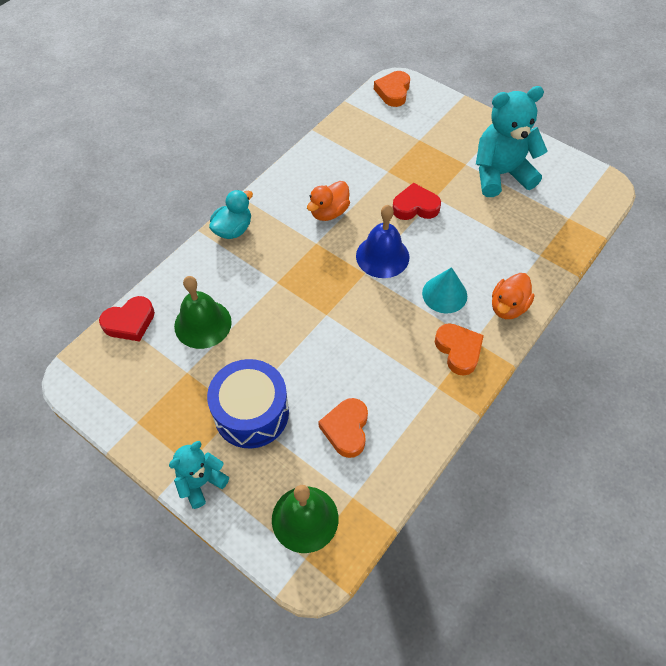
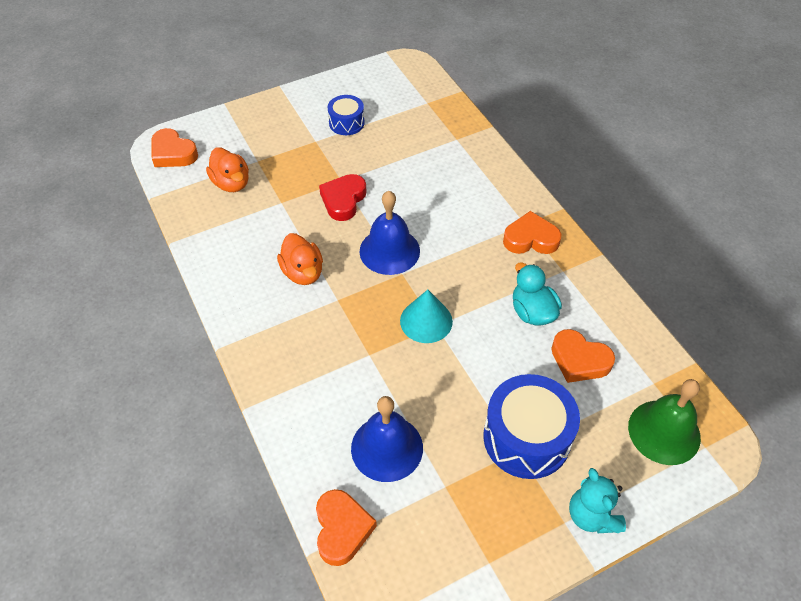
camera: 65 degrees left, 5 degrees down
red heart [99,296,155,342] -> orange heart [316,489,377,566]
green bell [174,276,232,349] -> blue bell [351,396,423,482]
turquoise duck [209,190,253,239] -> turquoise duck moved to [513,262,562,326]
turquoise cone [422,267,467,313] -> turquoise cone moved to [400,290,453,343]
turquoise teddy bear [476,86,547,197] -> blue drum [327,95,365,135]
orange duck [492,273,534,319] -> orange duck moved to [206,147,249,192]

